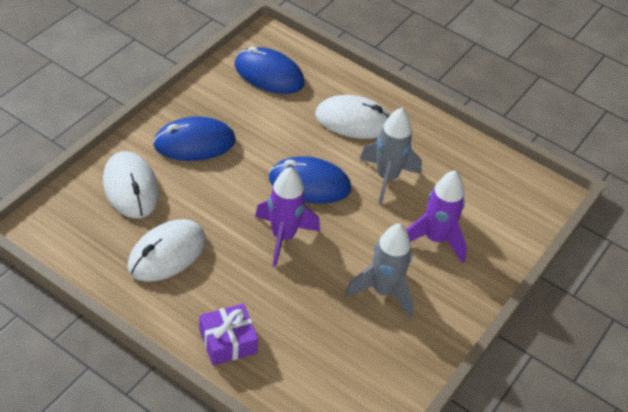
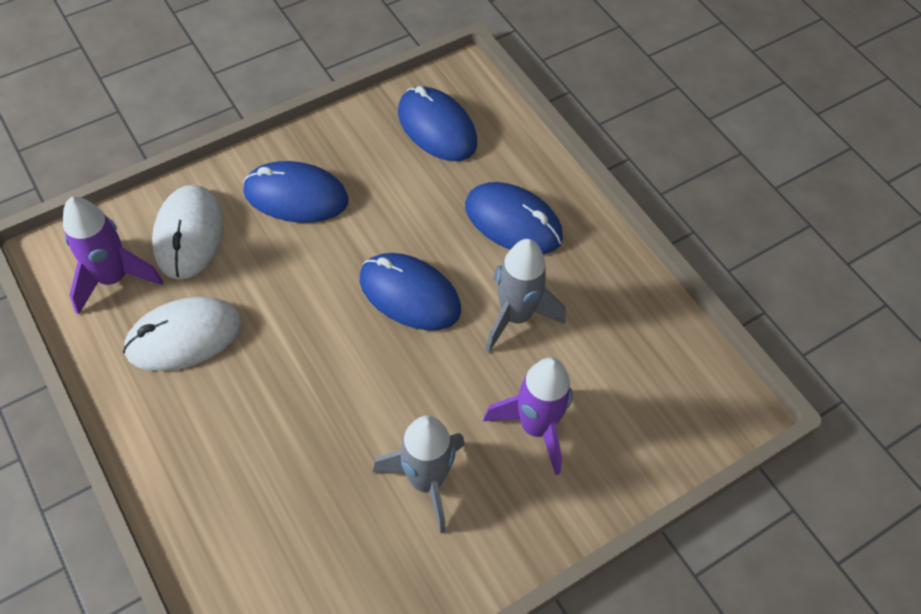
camera: 25 degrees right, 10 degrees up
purple gift [199,303,258,366] -> none
purple rocket [255,167,320,267] -> purple rocket moved to [63,197,163,315]
white mouse [315,95,390,139] -> blue mouse [465,182,563,254]

